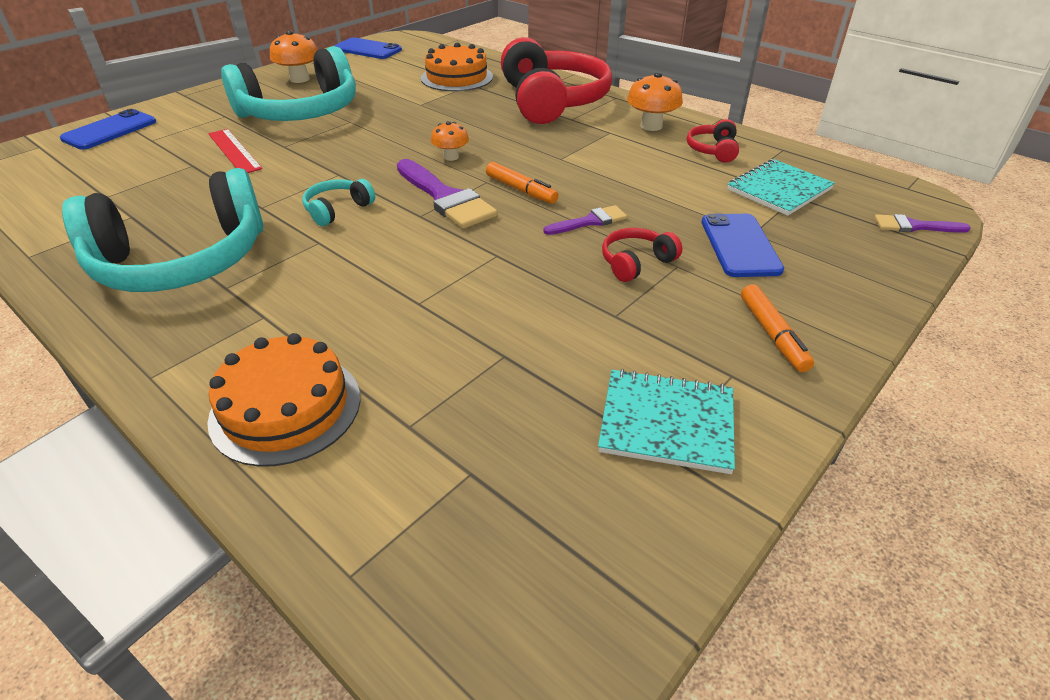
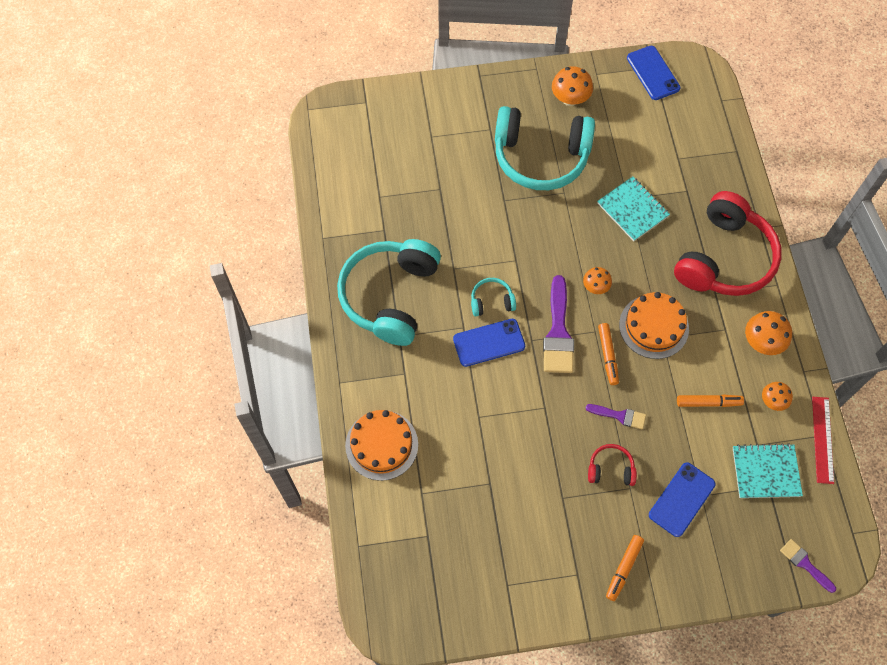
camera: 40 degrees right, 25 degrees up
blue phone [60,109,156,150] -> blue phone moved to [453,319,525,367]
turquoise headphones [62,168,264,292] -> turquoise headphones turned 90 degrees clockwise [337,239,441,346]
red ruler [208,129,262,173] -> red ruler moved to [812,397,834,484]
orange cake [421,42,493,91] -> orange cake moved to [619,292,689,359]
turquoise notebook [598,369,735,474] -> turquoise notebook moved to [597,176,670,241]
red headphones [687,119,739,163] -> orange mushroom [762,382,793,411]
none -> orange marker [677,395,744,407]

